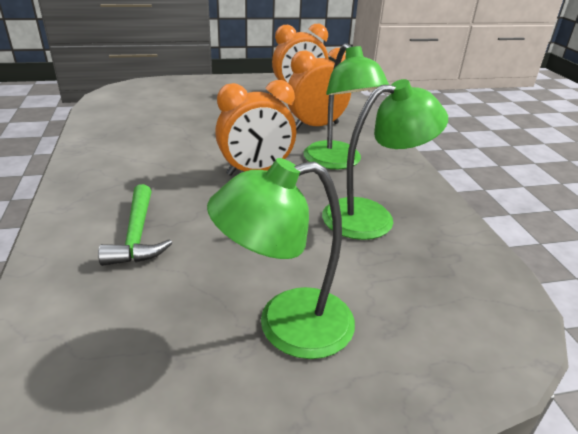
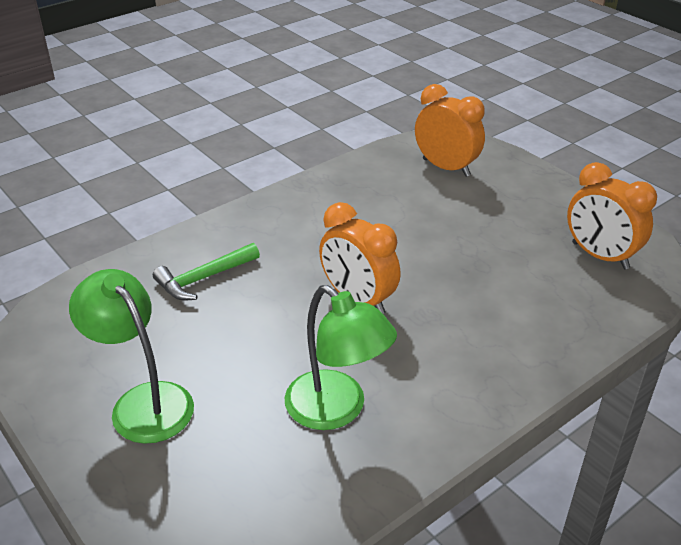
camera: 65 degrees right, 5 degrees up
orange clock [288,48,351,130] -> orange clock moved to [415,84,485,177]
green lamp [304,43,389,169] -> none

